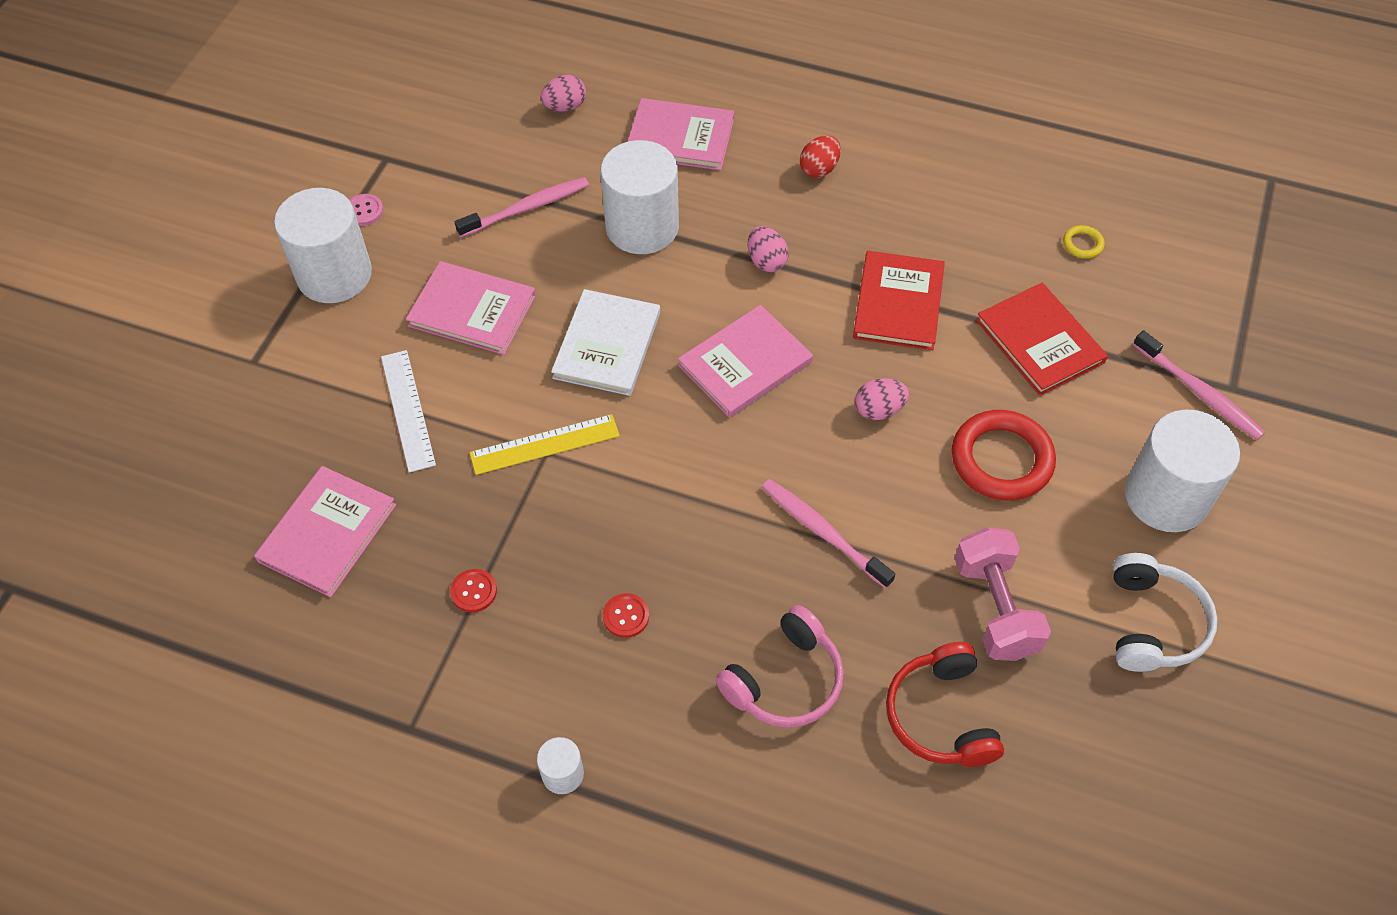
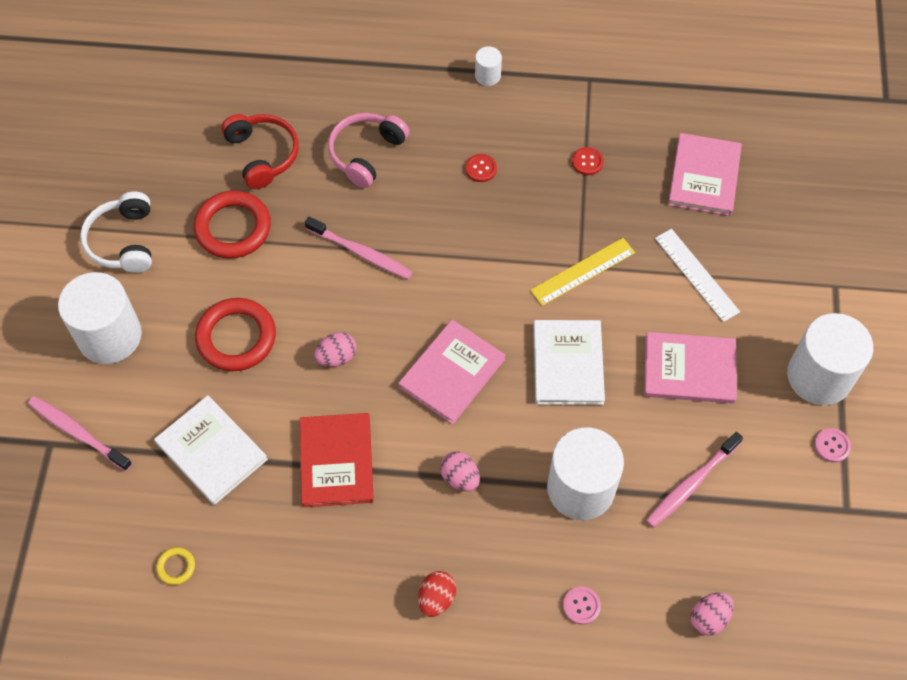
camera: 165 degrees right, 5 degrees up
pink book [628,98,734,170] -> pink button [563,587,601,625]
pink dumbbell [954,527,1051,661] -> red ring [194,190,271,259]
red book [976,283,1108,396] -> white book [154,395,268,505]

